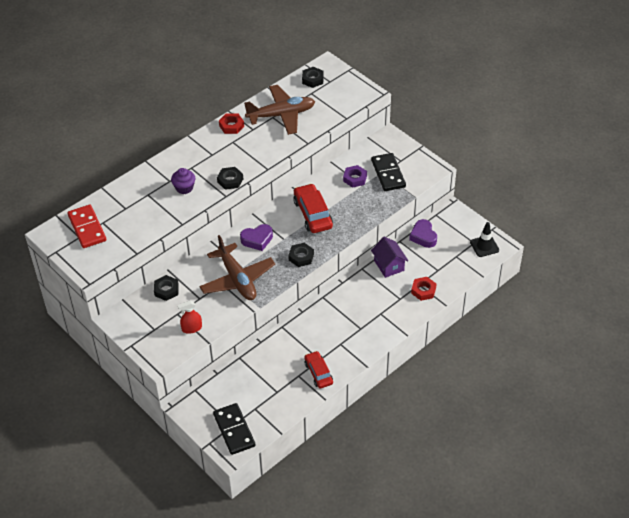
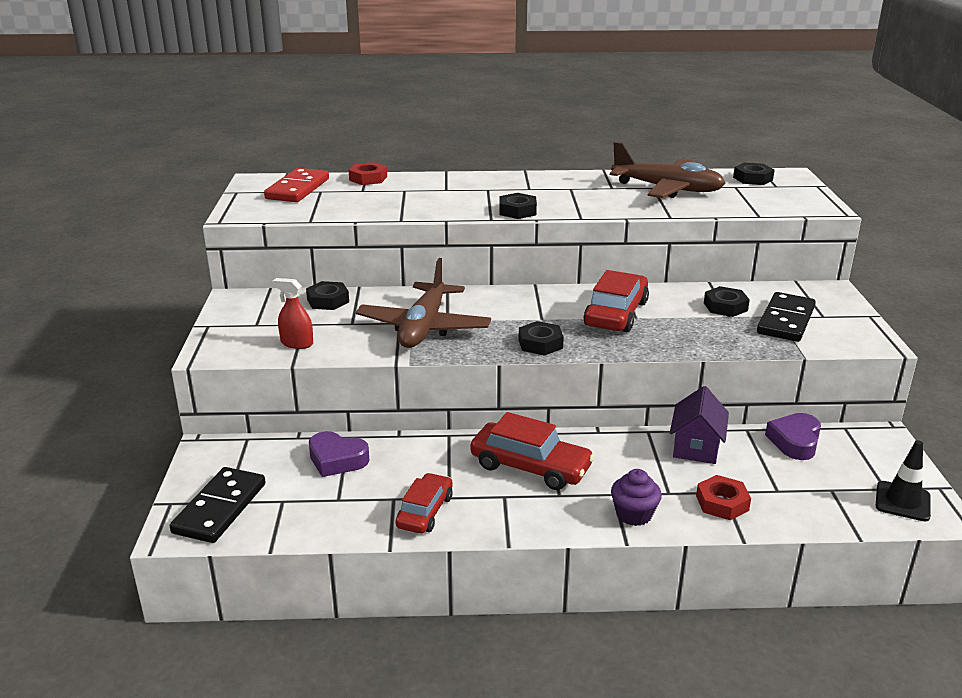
camera: 40 degrees right, 20 degrees down
purple cupcake [171,168,195,194] -> purple cupcake moved to [611,469,662,526]
red nut [219,113,244,134] -> red nut moved to [349,162,387,185]
purple heart [240,224,273,251] -> purple heart moved to [309,431,370,477]
purple nut [343,165,367,188] -> black nut [704,286,750,317]
none -> red car [470,412,595,490]

